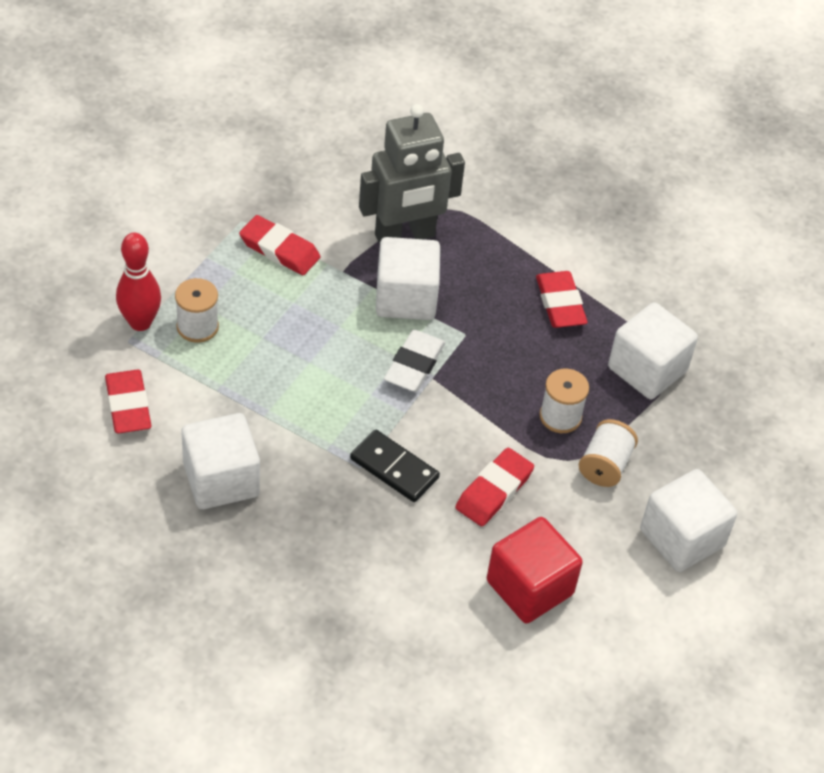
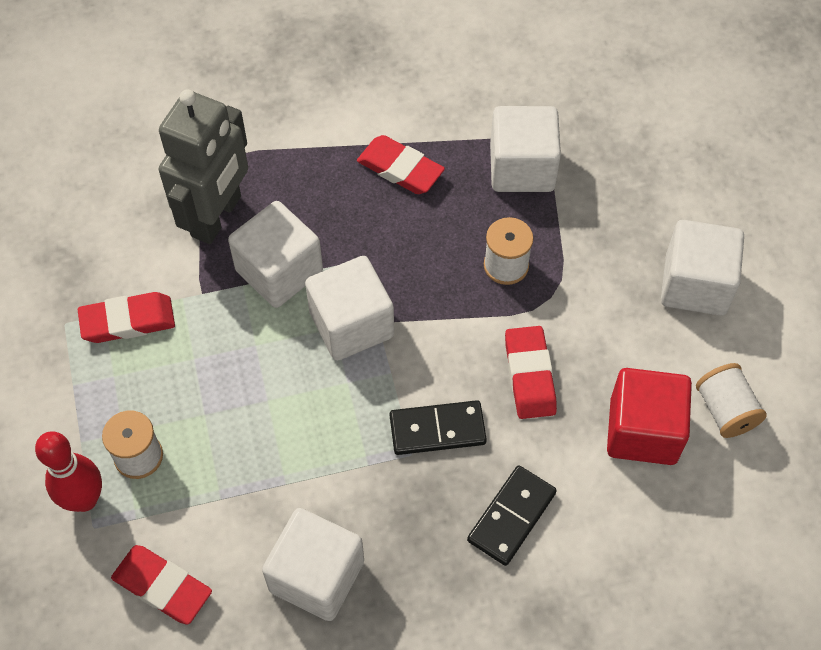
camera: 40 degrees left, 10 degrees up
white eraser [384,330,445,392] -> white cube [305,256,394,361]
white spool [579,419,638,487] -> white spool moved to [696,363,767,438]
none -> black domino [467,465,557,566]

